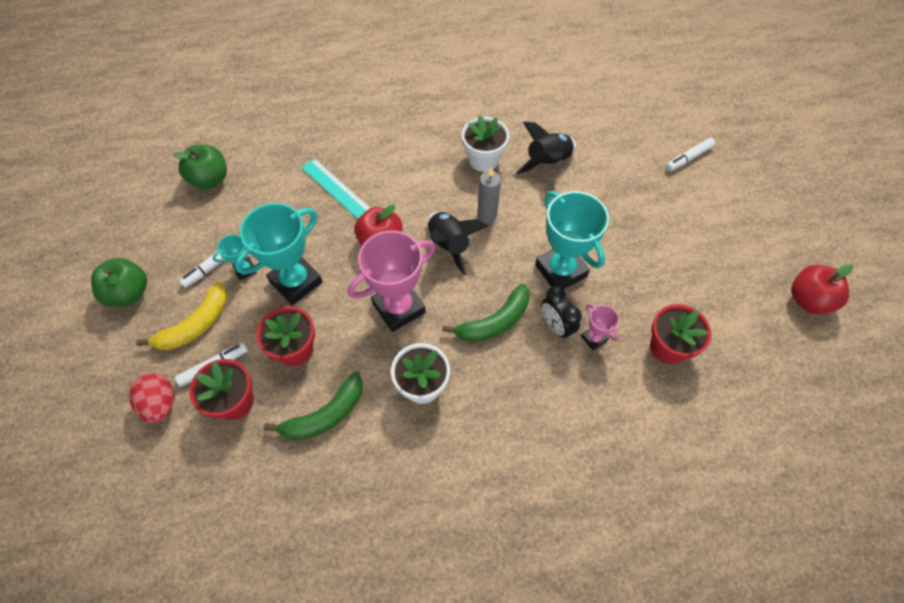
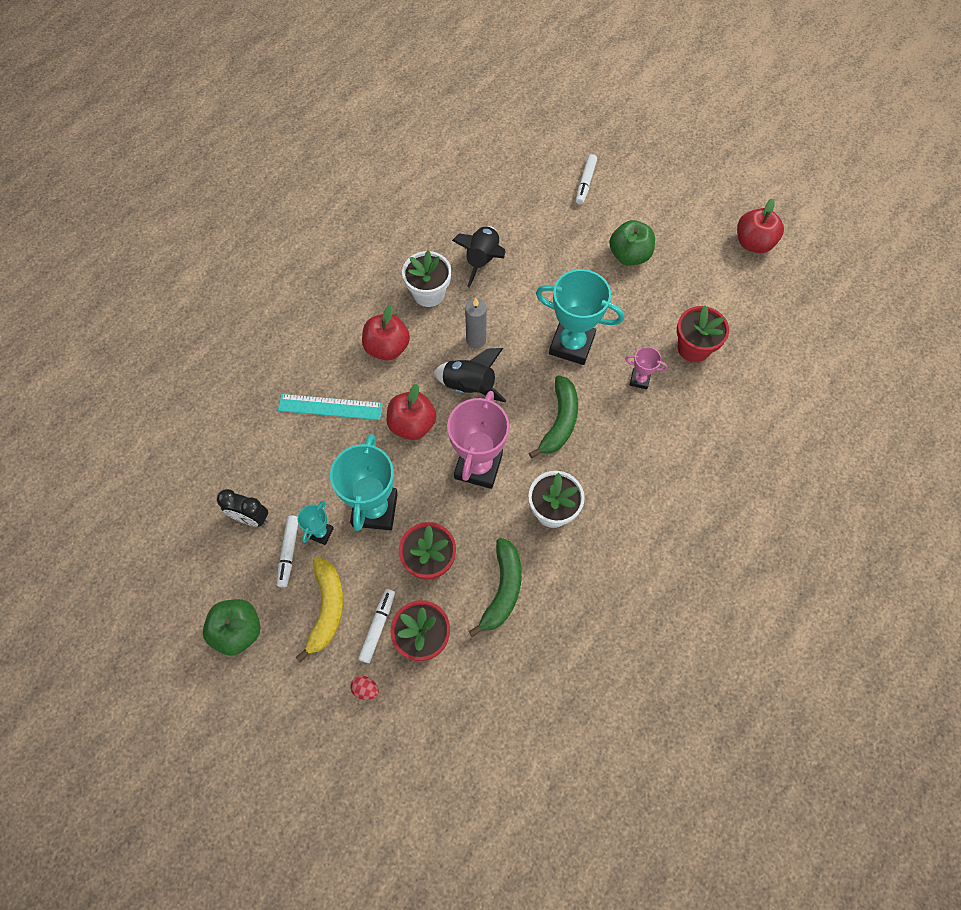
camera: 40 degrees left, 5 degrees up
red egg [129,373,174,424] -> red egg [350,676,379,700], size x0.54
green apple [173,144,227,189] -> green apple moved to [610,220,655,265]
black clock [542,286,582,340] -> black clock moved to [217,489,268,526]
none -> red apple [362,305,410,361]

